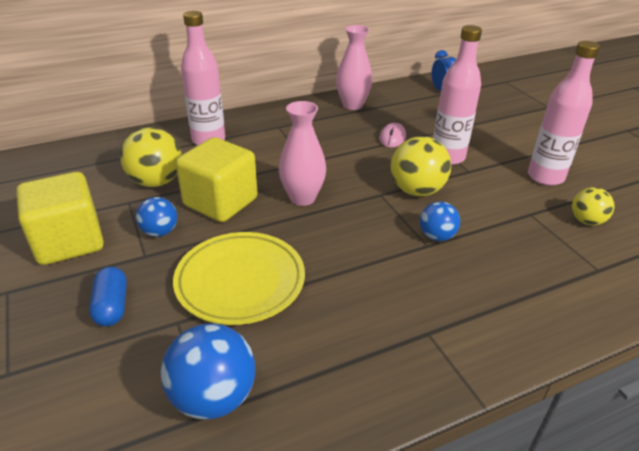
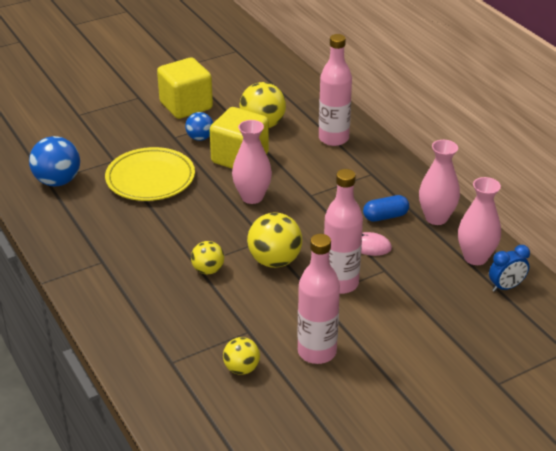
camera: 85 degrees right, 0 degrees up
blue capsule [89,267,127,327] -> blue capsule moved to [363,195,409,222]
blue ball [420,202,460,241] -> yellow ball [191,241,225,274]
none -> pink vase [458,177,501,265]

